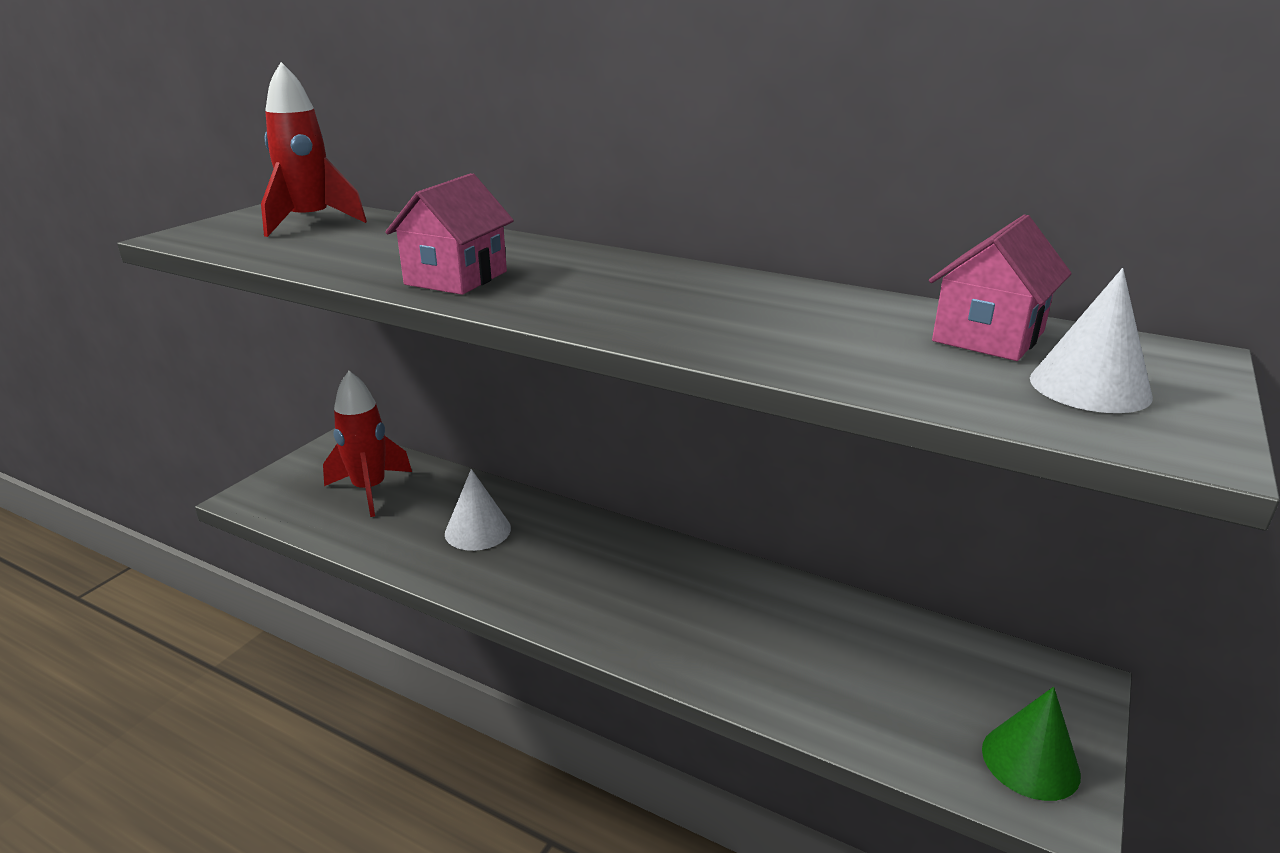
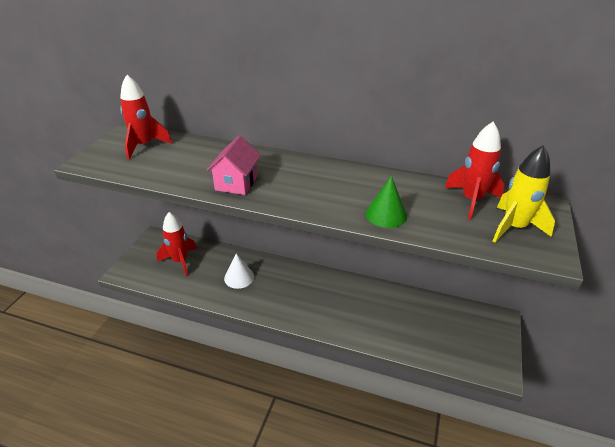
camera: 10 degrees left, 10 degrees up
pink house [929,215,1072,361] -> red rocket [445,122,505,220]
green cone [982,687,1081,801] -> green cone moved to [365,176,407,228]
white cone [1030,268,1153,413] -> yellow rocket [493,145,555,243]

